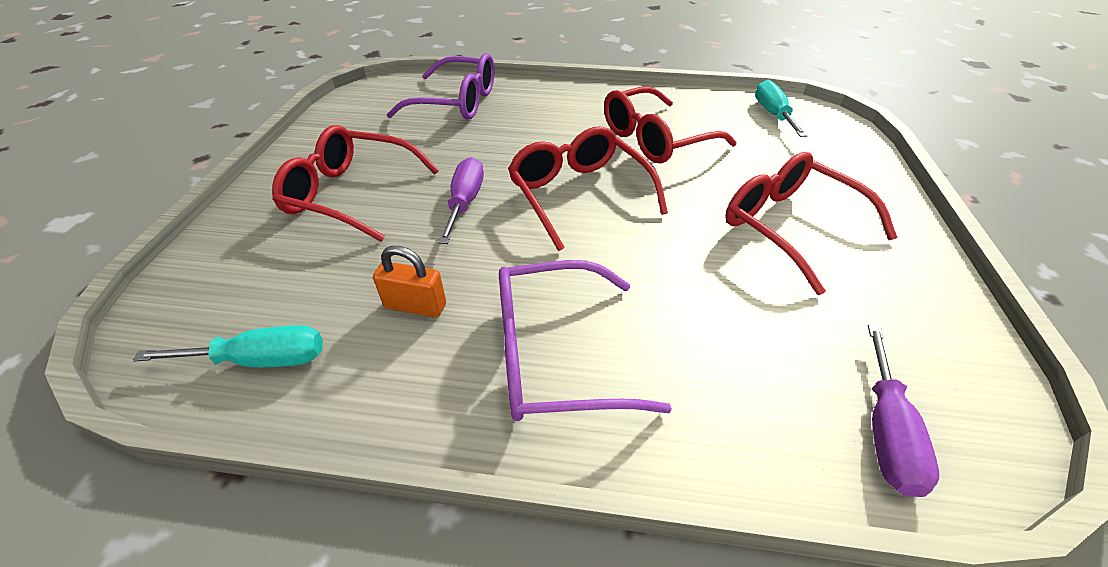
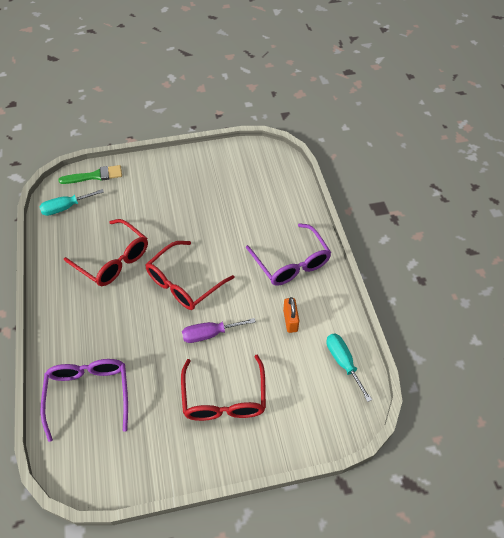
camera: 110 degrees left, 10 degrees up
red glasses [725,152,898,295] -> none
purple screwdriver [868,324,939,497] -> none
none -> green brush [58,165,122,184]

